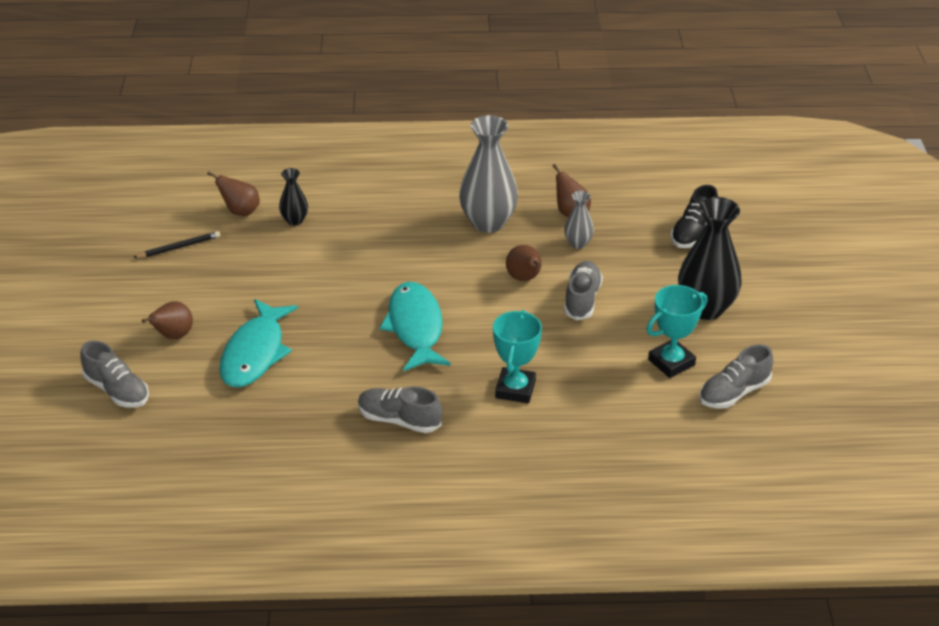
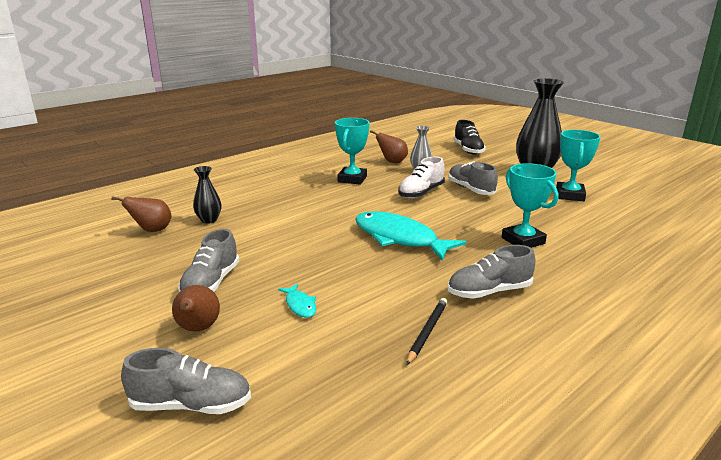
camera: 40 degrees left, 15 degrees down
black pencil [133,231,220,258] -> black pencil moved to [406,298,448,365]
turquoise fish [219,299,298,387] -> turquoise fish [278,284,316,318], size x0.43
grey vase [459,115,518,233] -> turquoise trophy [335,118,369,185]
brown pear [506,245,542,281] -> white shoe [398,157,445,198]
grey shoe [699,344,773,409] -> grey shoe moved to [178,229,239,292]

